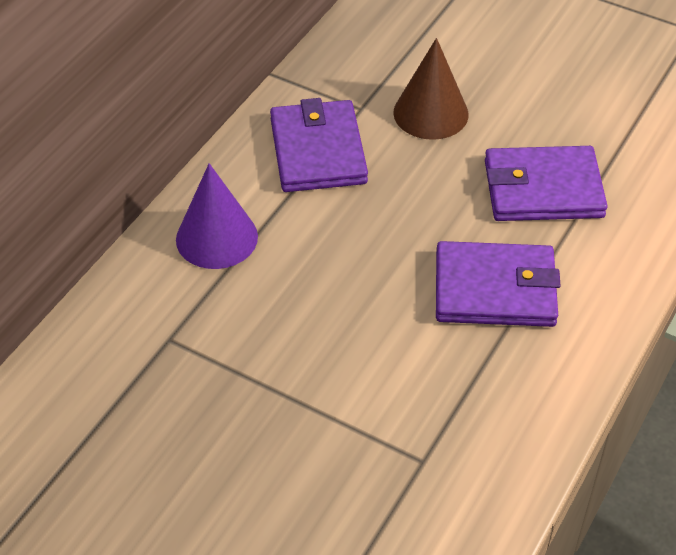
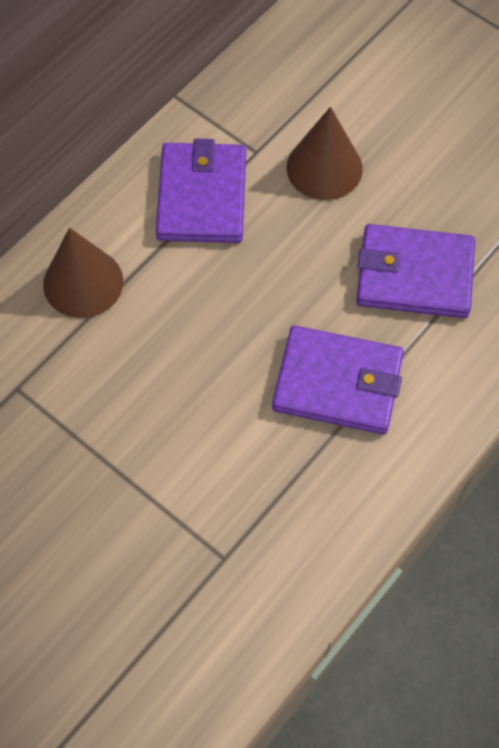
camera: 10 degrees right, 15 degrees up
purple cone [176,163,258,269] -> brown cone [43,228,123,318]

